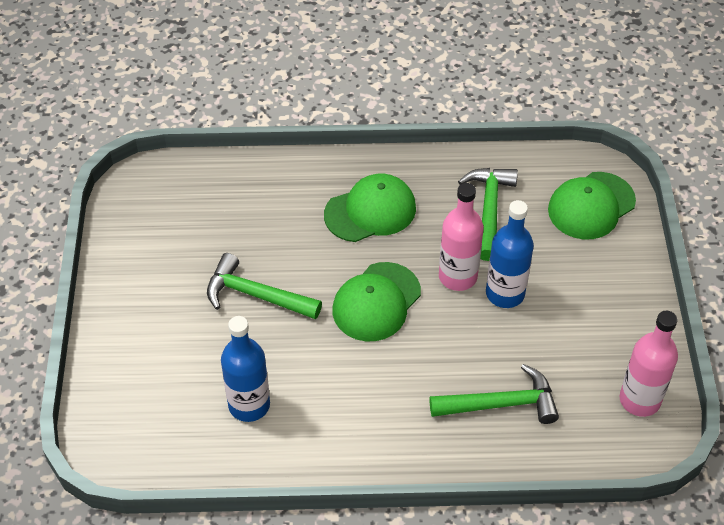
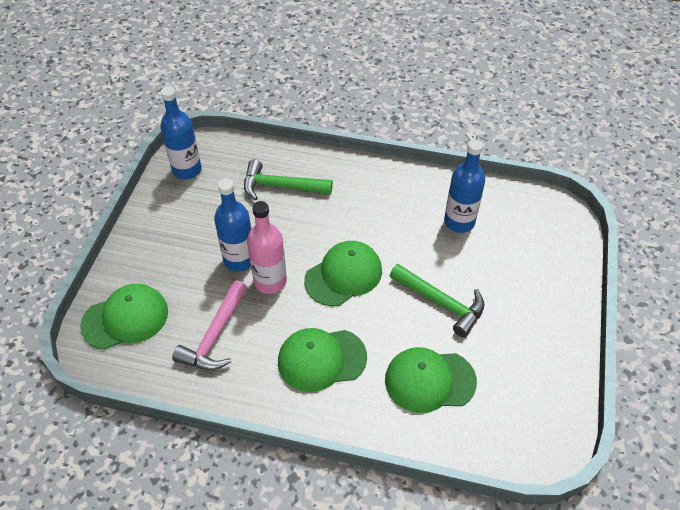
camera: 165 degrees left, 0 degrees up
green hammer [458,168,518,261] -> pink hammer [172,280,248,370]
pink bottle [620,311,678,417] -> blue bottle [160,86,201,180]
none -> green cap [385,347,477,413]

